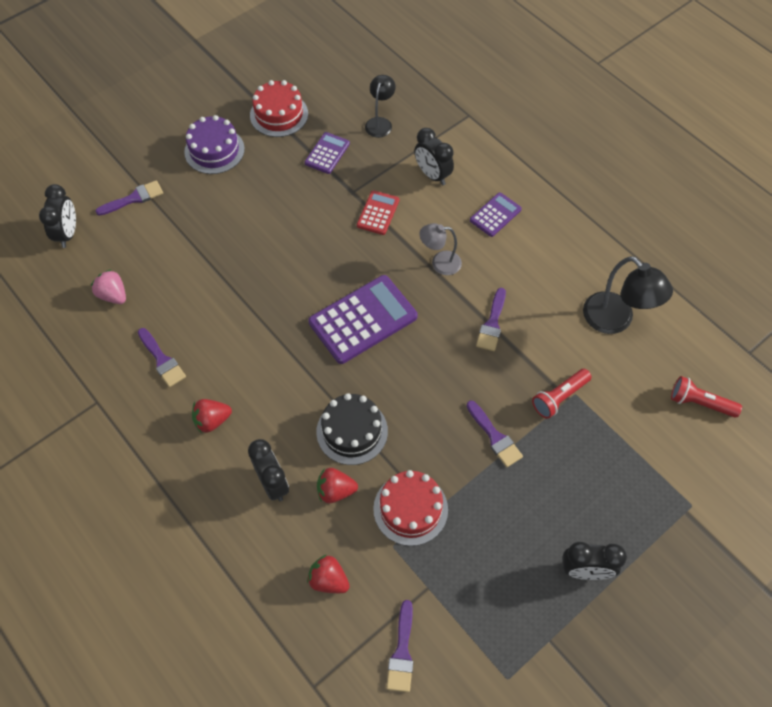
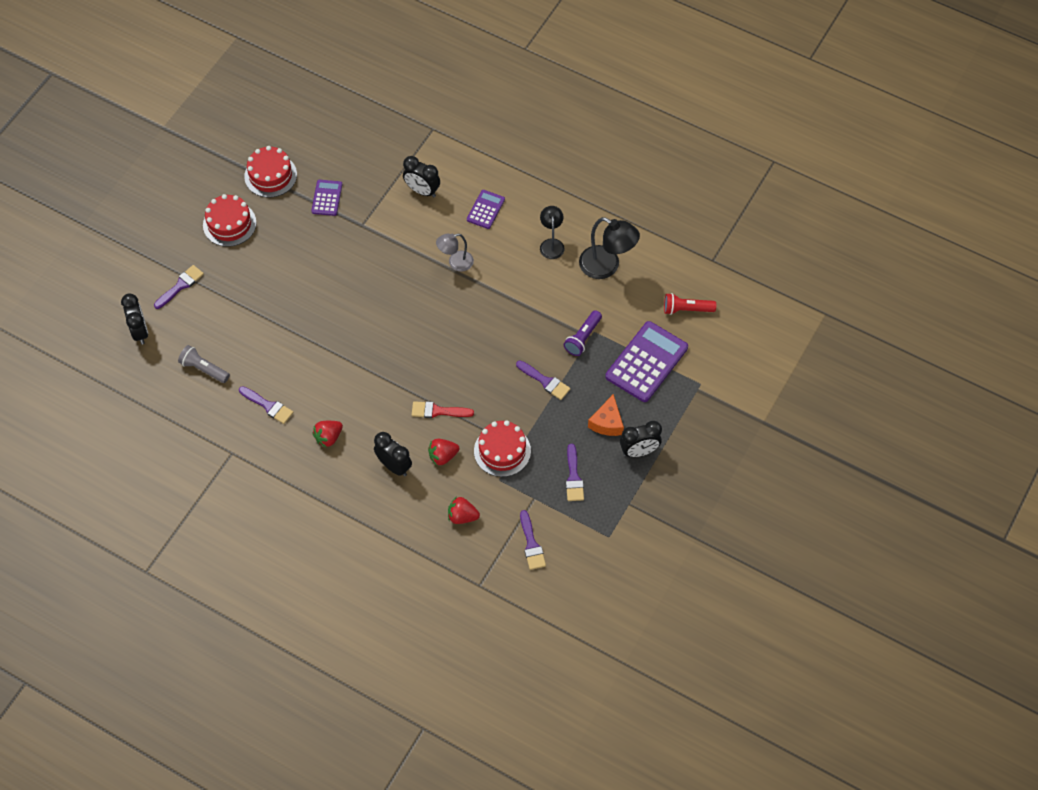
camera: 20 degrees left, 0 degrees up
pink strawberry [91,269,126,304] -> grey flashlight [178,345,230,383]
purple cake [184,115,245,174] -> red cake [203,194,256,247]
purple calculator [308,275,418,364] -> purple calculator moved to [605,321,688,402]
black cake [316,393,388,465] -> red brush [412,401,474,418]
red calculator [357,190,399,235] -> none
black lamp [365,75,396,138] -> black lamp moved to [540,206,565,259]
purple brush [476,288,506,351] -> purple brush moved to [566,444,584,501]
red flashlight [532,369,592,419] -> purple flashlight [564,310,602,356]
none -> orange cheese [588,394,624,436]

